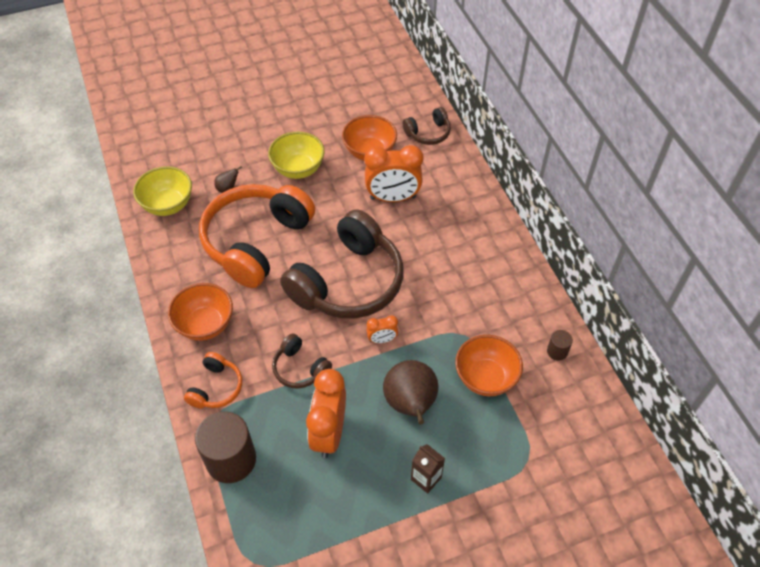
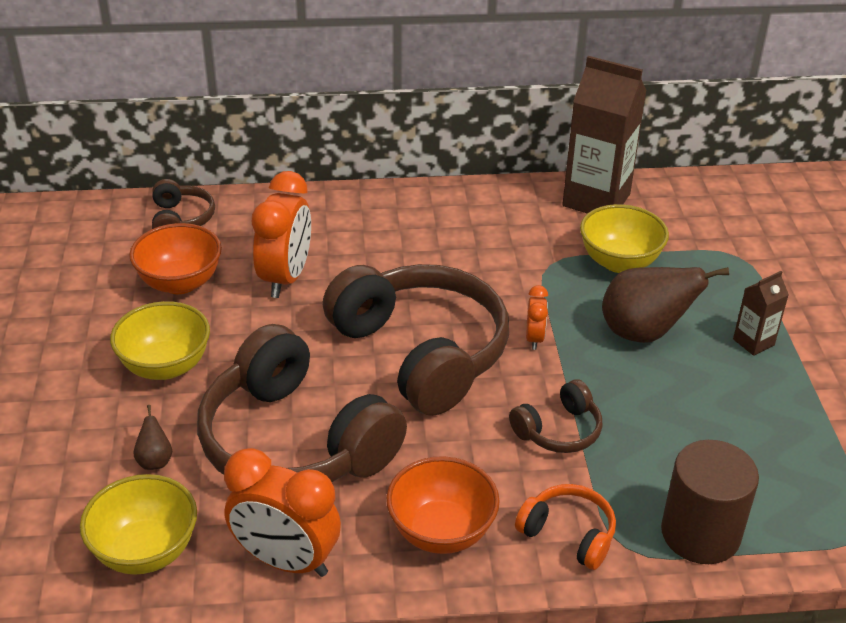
camera: 75 degrees left, 15 degrees down
orange headphones [199,184,315,288] -> brown headphones [197,324,407,482]
orange clock [306,369,346,458] -> orange clock moved to [224,448,341,577]
orange bowl [455,335,523,396] -> yellow bowl [580,204,669,273]
brown cylinder [547,330,573,361] -> brown carton [562,56,647,213]

